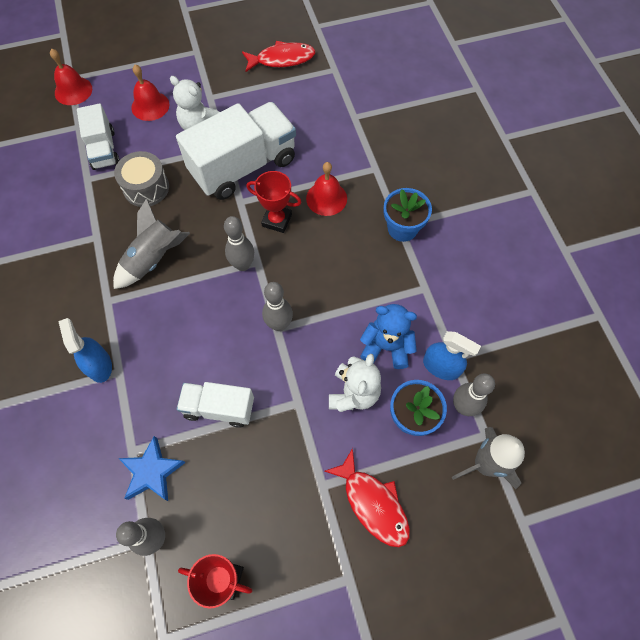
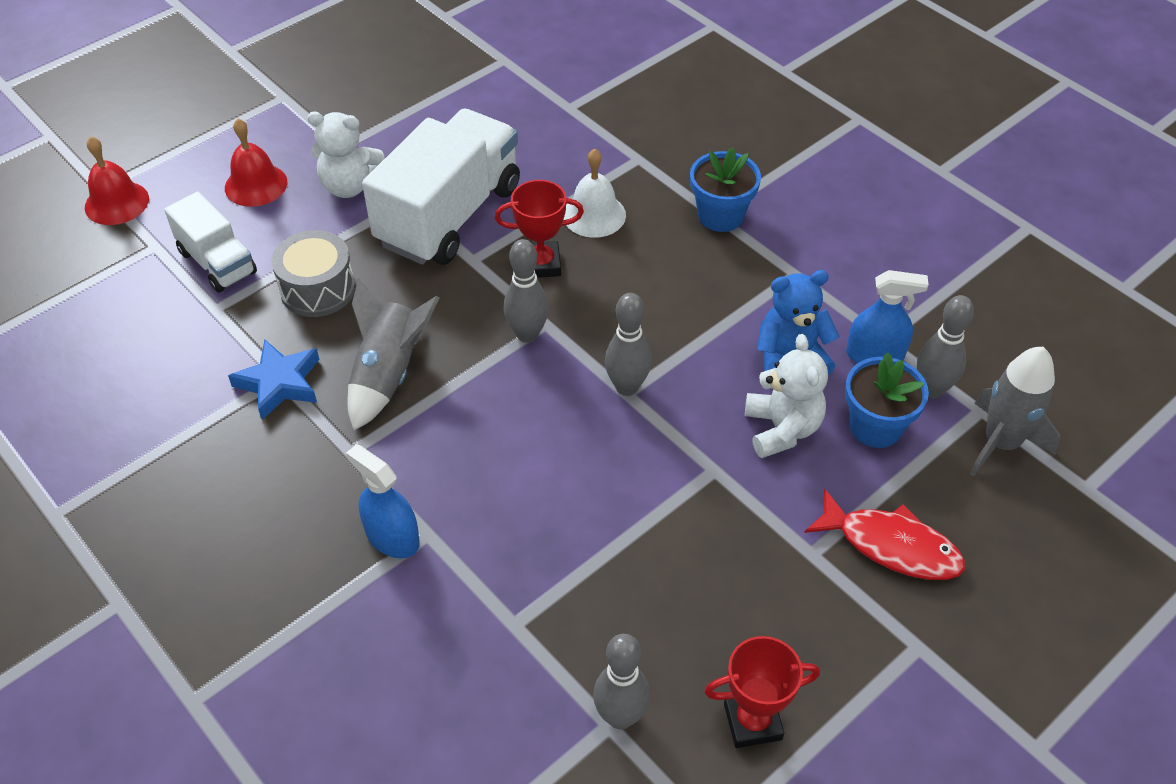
camera: 25 degrees left, 15 degrees down
blue star [118,436,185,501] -> blue star moved to [228,339,320,420]
white truck [177,382,254,428] -> none
red fish [242,41,316,72] -> none
red bell [306,162,347,216] -> white bell [564,149,626,238]

